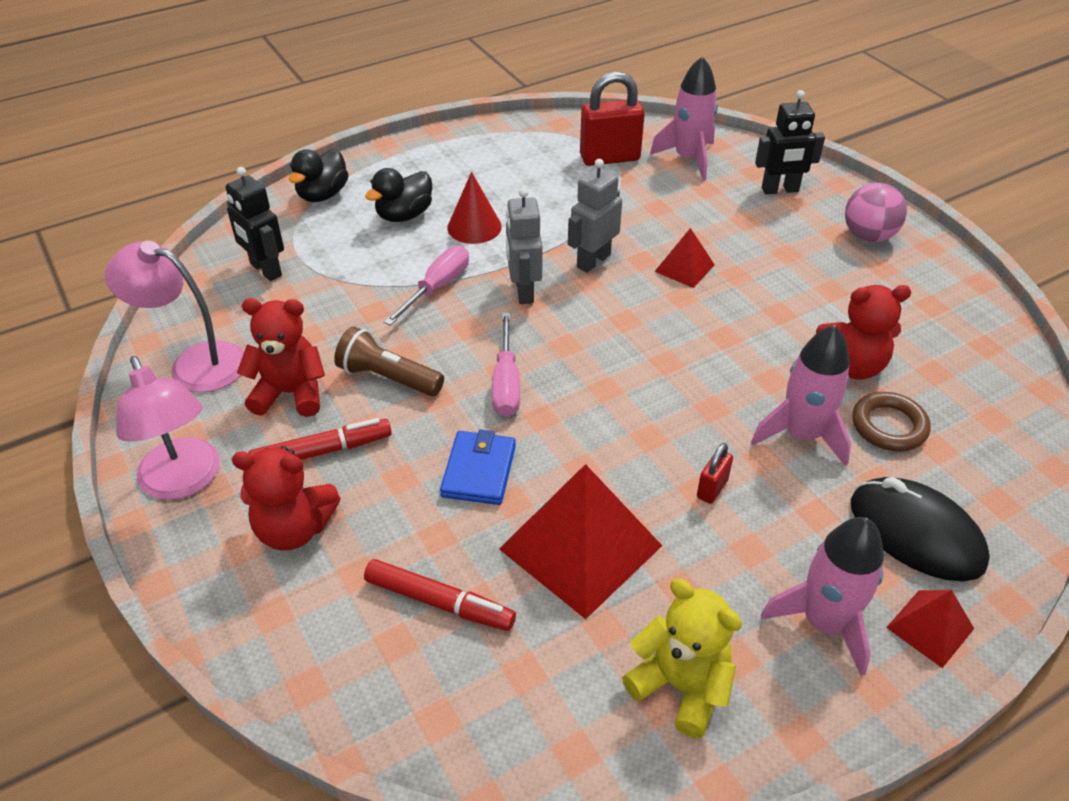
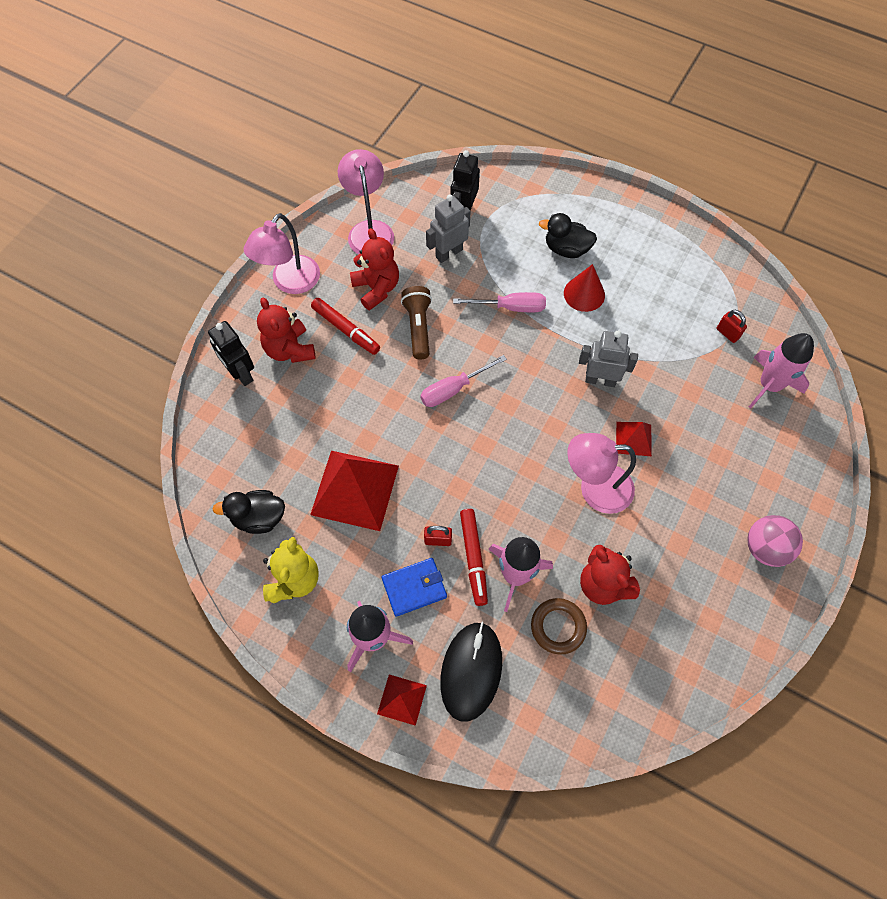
camera: 60 degrees right, 20 degrees up
black duck [289,149,349,202] -> black duck moved to [212,490,285,534]
red marker [364,559,516,631] -> red marker moved to [460,509,488,606]
blue wallet [440,430,516,505] -> blue wallet moved to [382,558,447,617]
grey robot [506,188,543,304] -> grey robot moved to [426,195,471,263]
red padlock [580,72,645,166] -> red padlock [717,310,747,343], size x0.48
black robot [755,90,825,194] -> black robot moved to [208,321,254,386]
none -> pink lamp [567,433,636,514]

